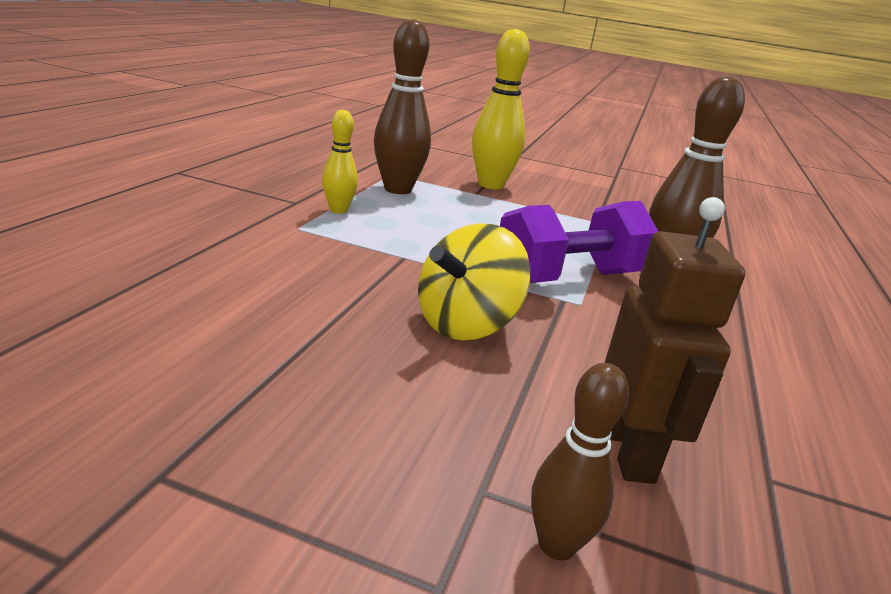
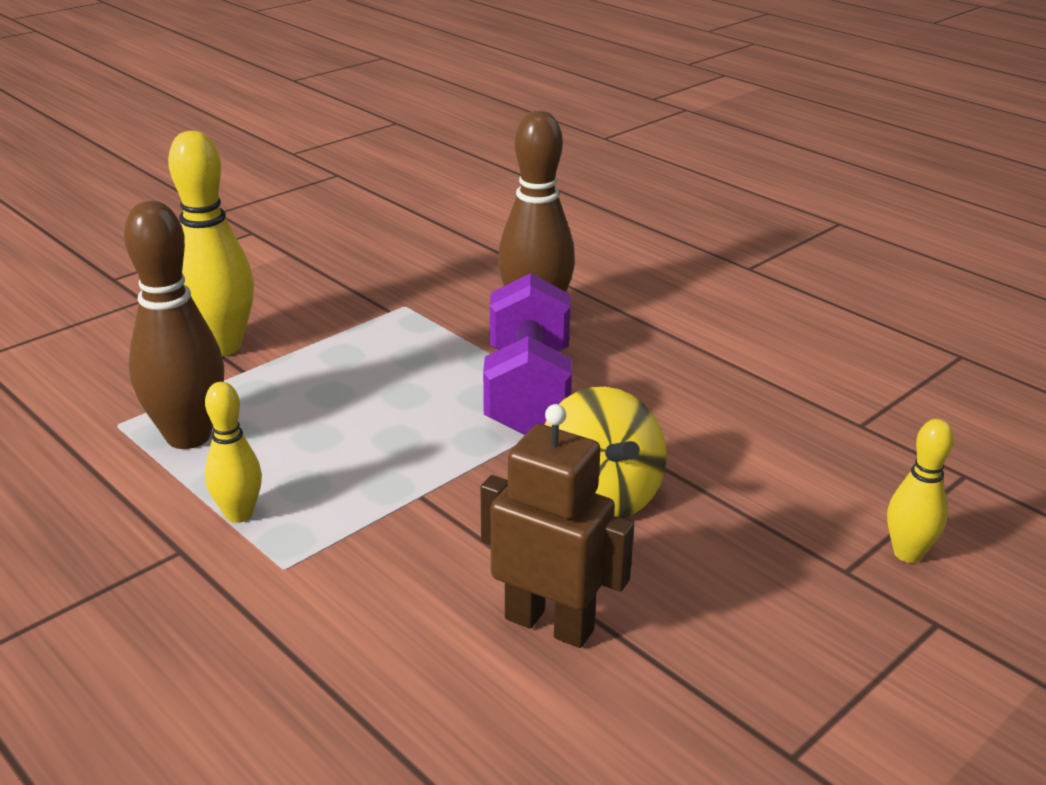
camera: 60 degrees left, 5 degrees up
brown bowling pin [531,363,629,560] -> yellow bowling pin [887,419,954,563]
brown robot [605,197,745,484] -> brown robot moved to [481,404,634,648]

